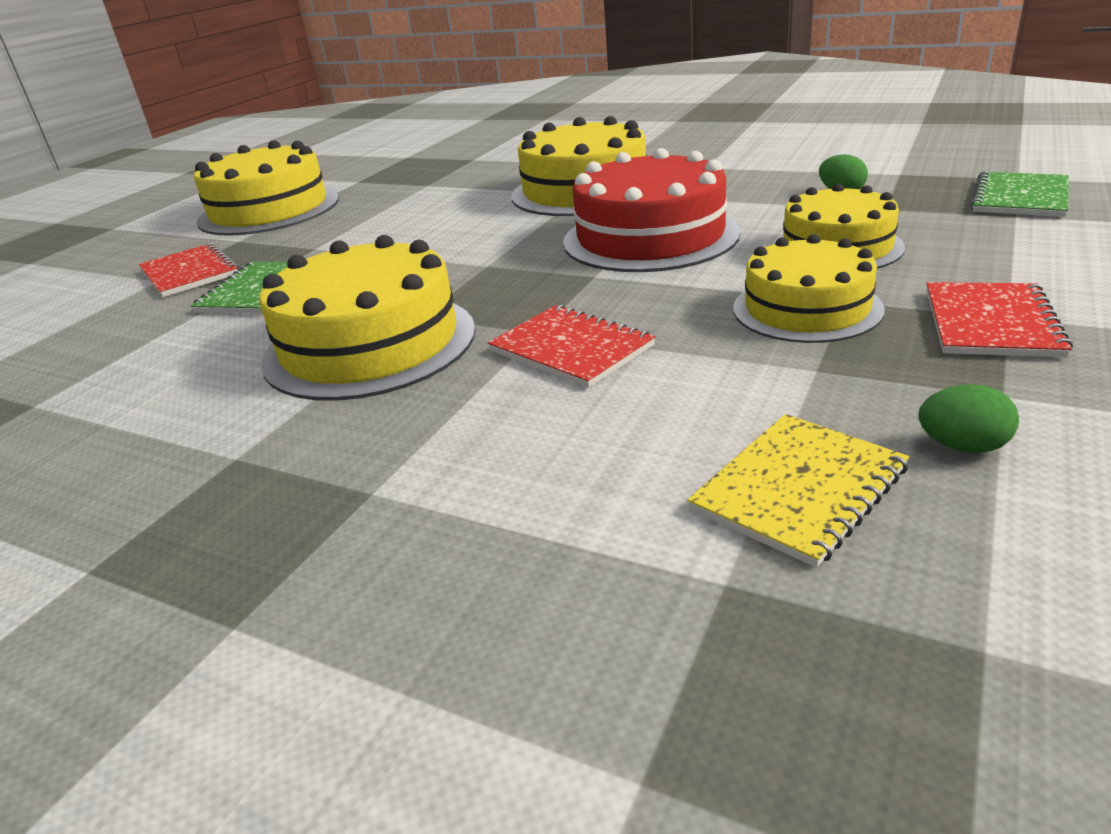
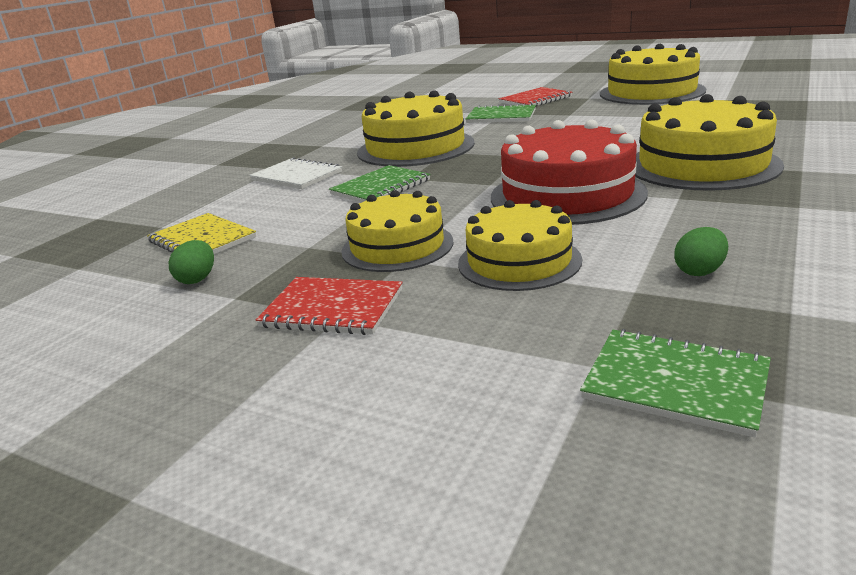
camera: 90 degrees right, 5 degrees down
red notebook [488,305,656,388] -> green notebook [329,165,430,203]
none -> white notebook [249,157,342,189]

